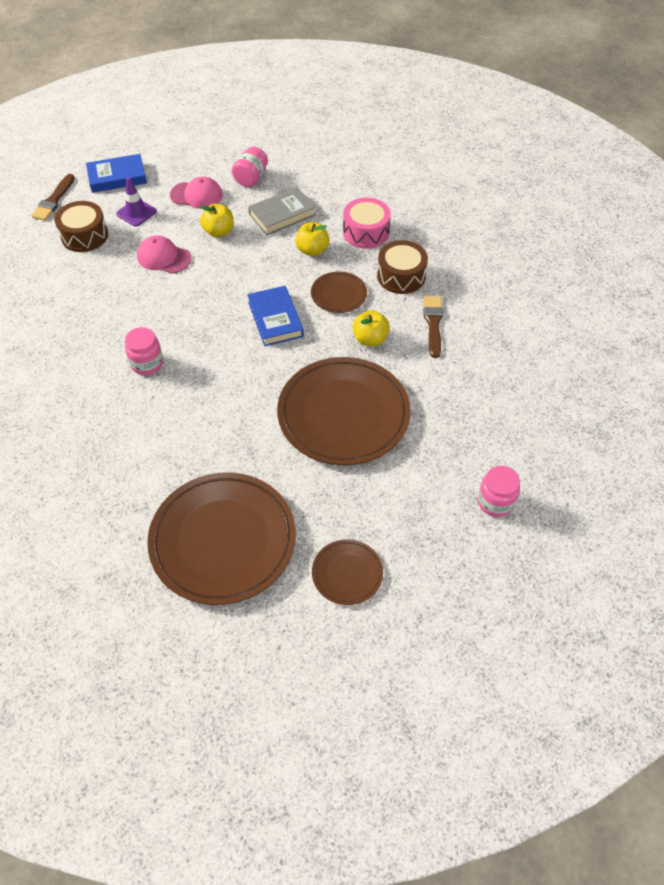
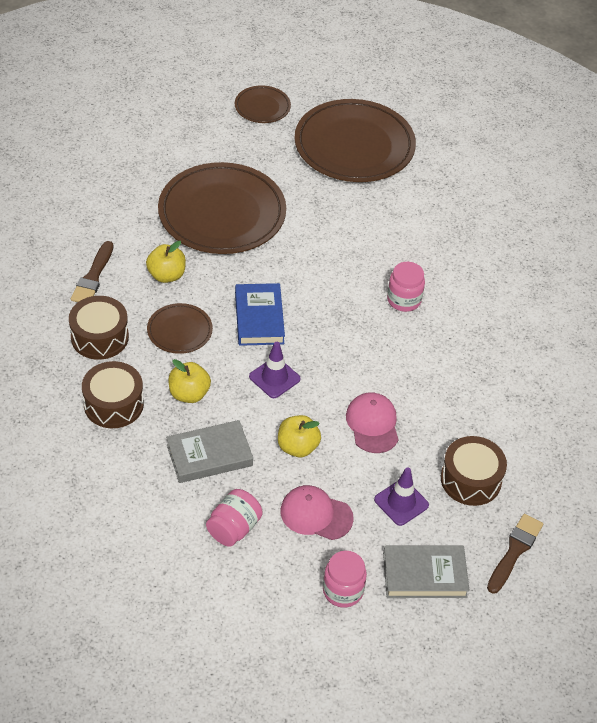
camera: 170 degrees left, 5 degrees down
blue book [86,154,147,193] -> grey book [383,546,469,598]
pink cap [137,236,191,274] -> pink cap turned 135 degrees counterclockwise [346,393,399,453]
pink drum [343,198,391,249] -> brown drum [82,361,144,428]
pink jar [478,466,520,517] -> pink jar moved to [323,551,367,608]
none -> purple traffic cone [249,342,301,398]

